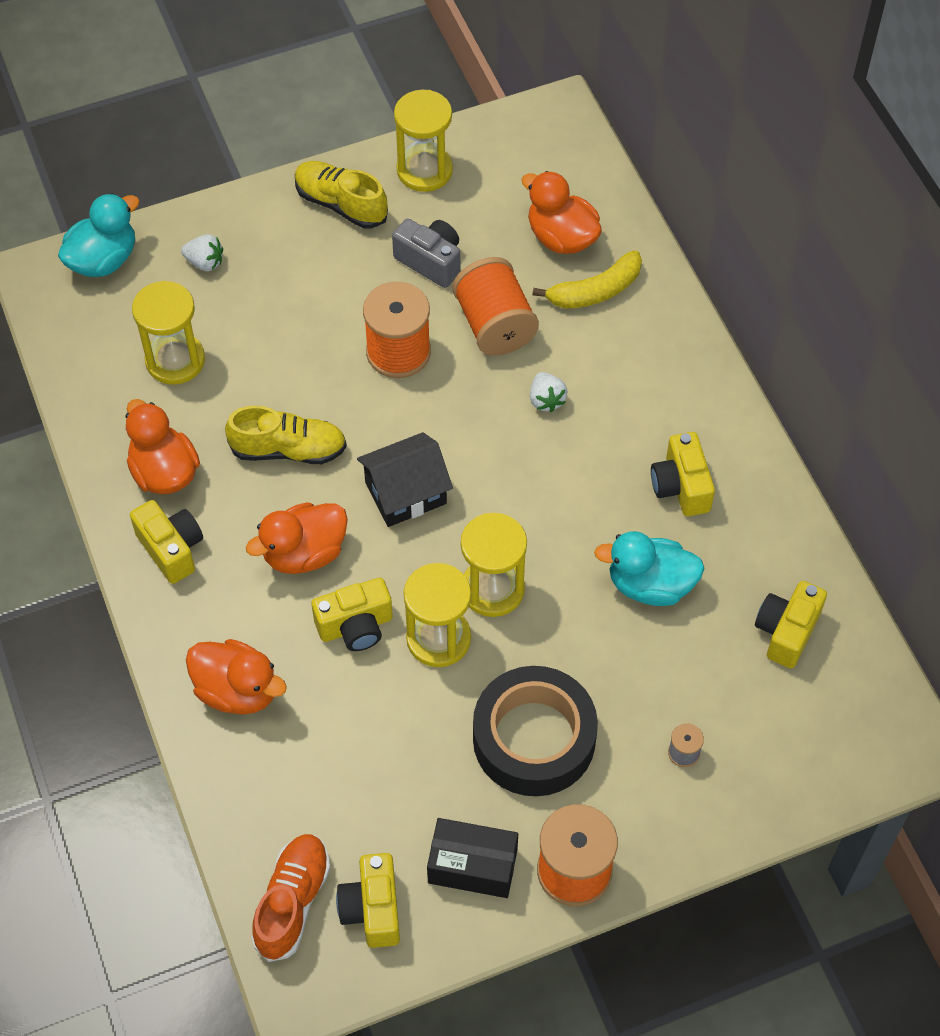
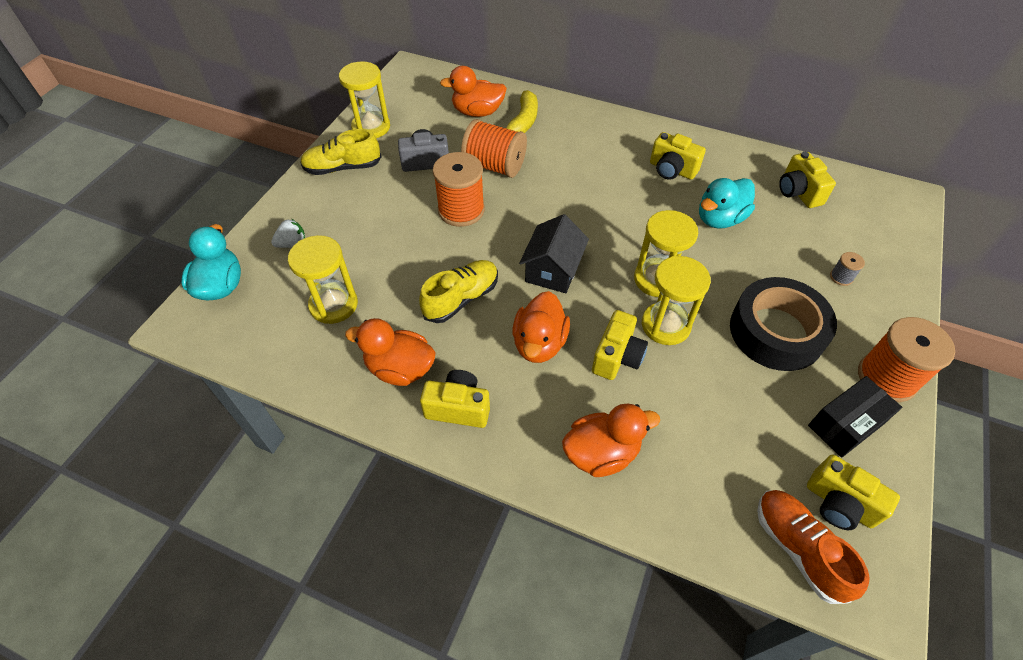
camera: 45 degrees left, 5 degrees down
white strawberry [530,372,567,412] -> none

